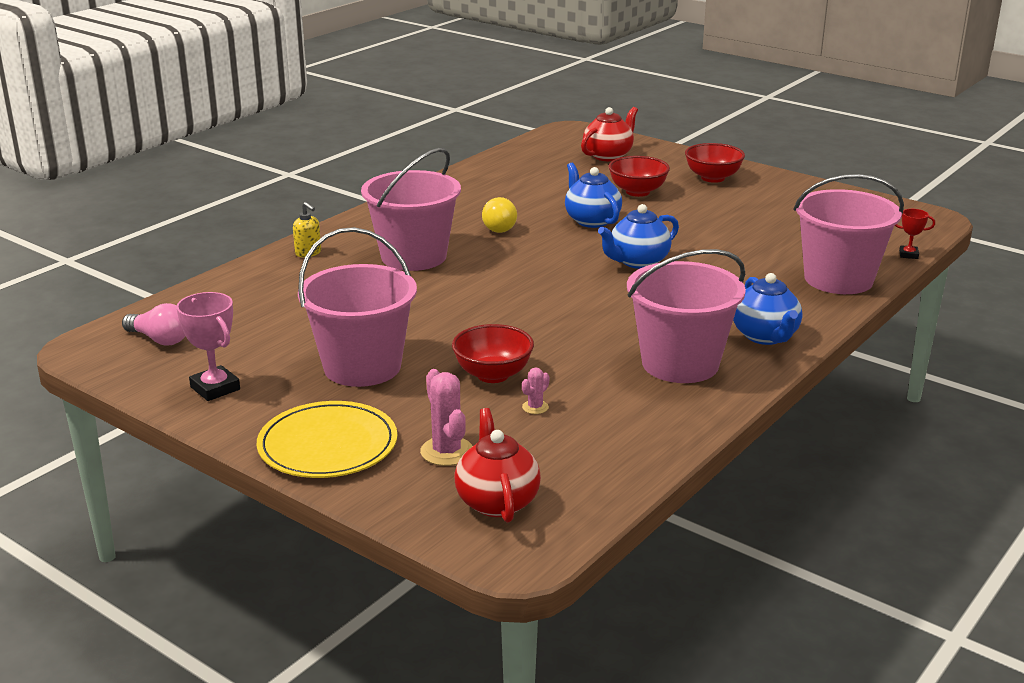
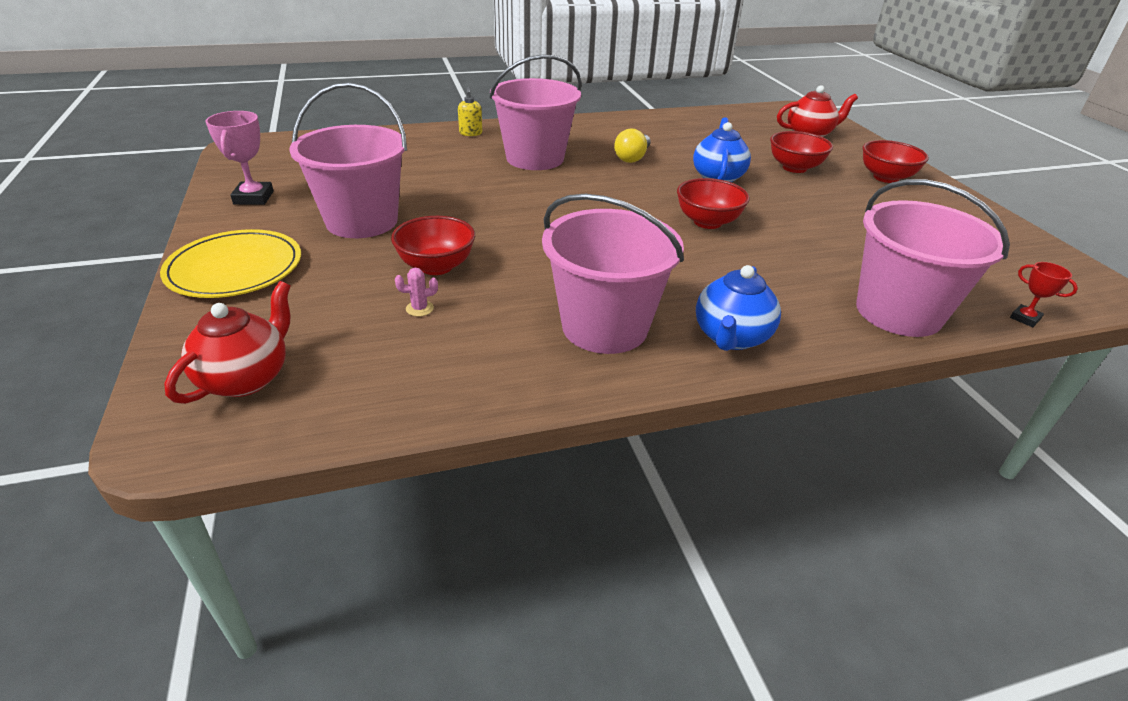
camera: 35 degrees right, 10 degrees up
pink light bulb [122,303,185,345] -> none
pink cactus [420,369,473,466] -> none
blue teapot [598,204,679,269] -> red bowl [677,178,750,229]

